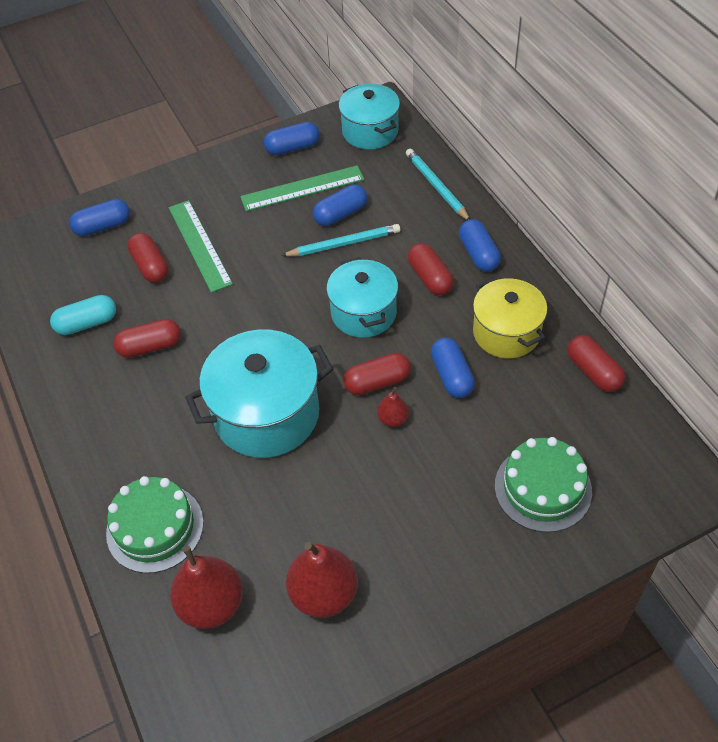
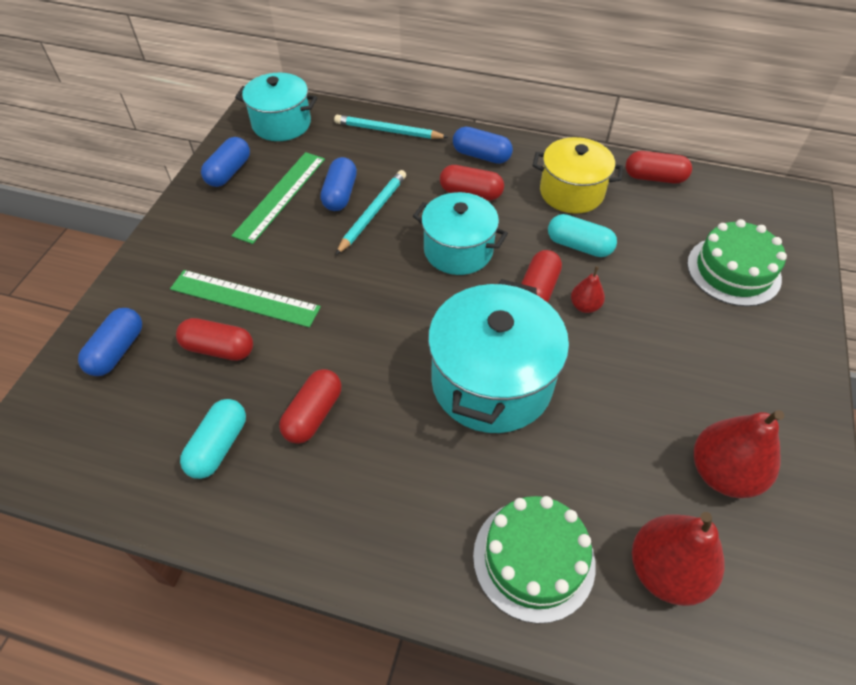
camera: 50 degrees left, 0 degrees up
blue capsule [431,337,475,398] -> turquoise capsule [548,214,617,257]

